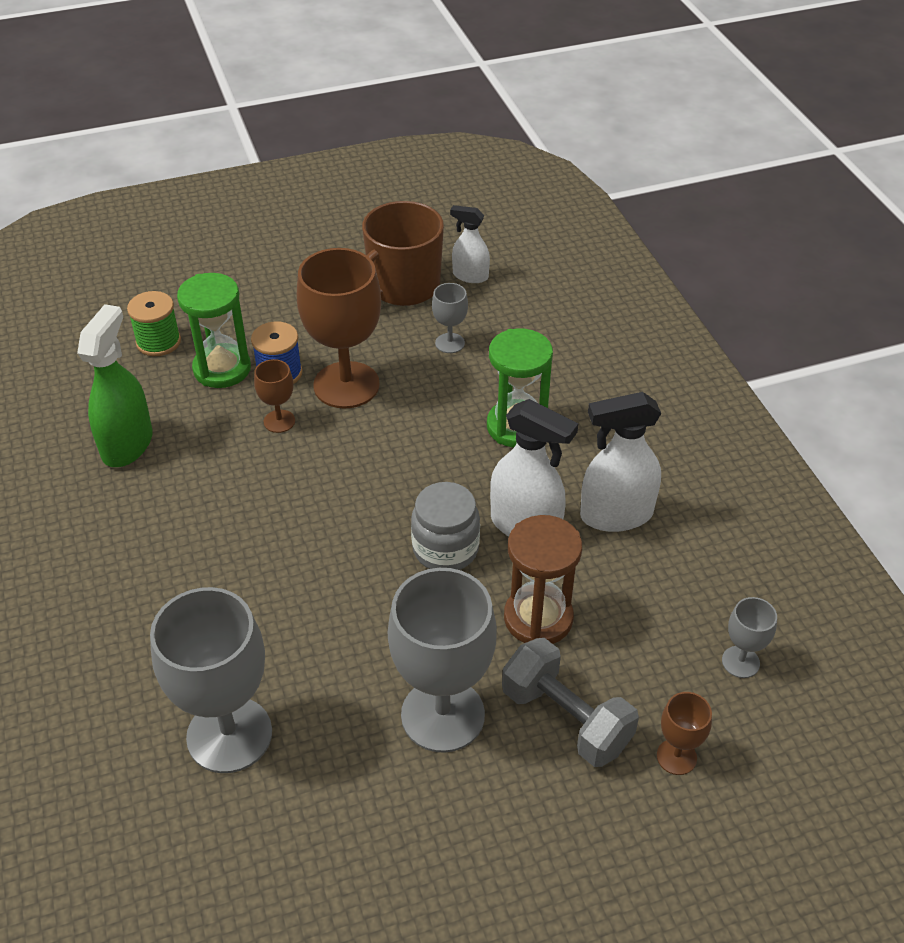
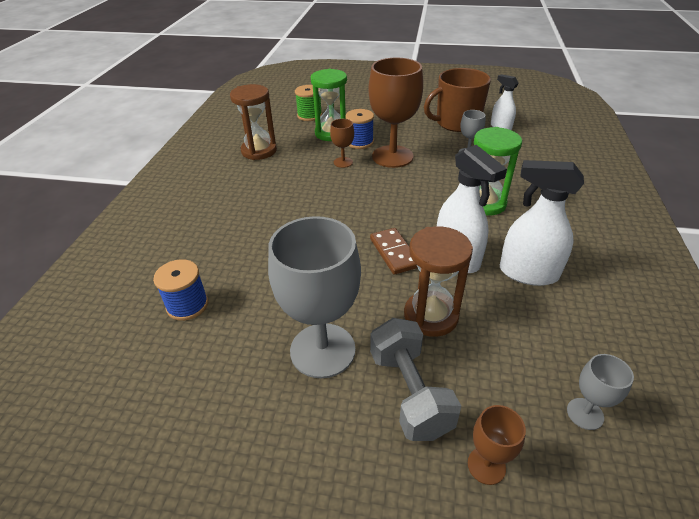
camera: 30 degrees right, 5 degrees down
green spray bottle [77,304,153,467] -> brown hourglass [230,84,277,160]
grey goblet [150,587,272,773] -> blue spool [153,259,208,321]
grey jar [411,482,480,570] -> brown domino [370,228,418,275]

